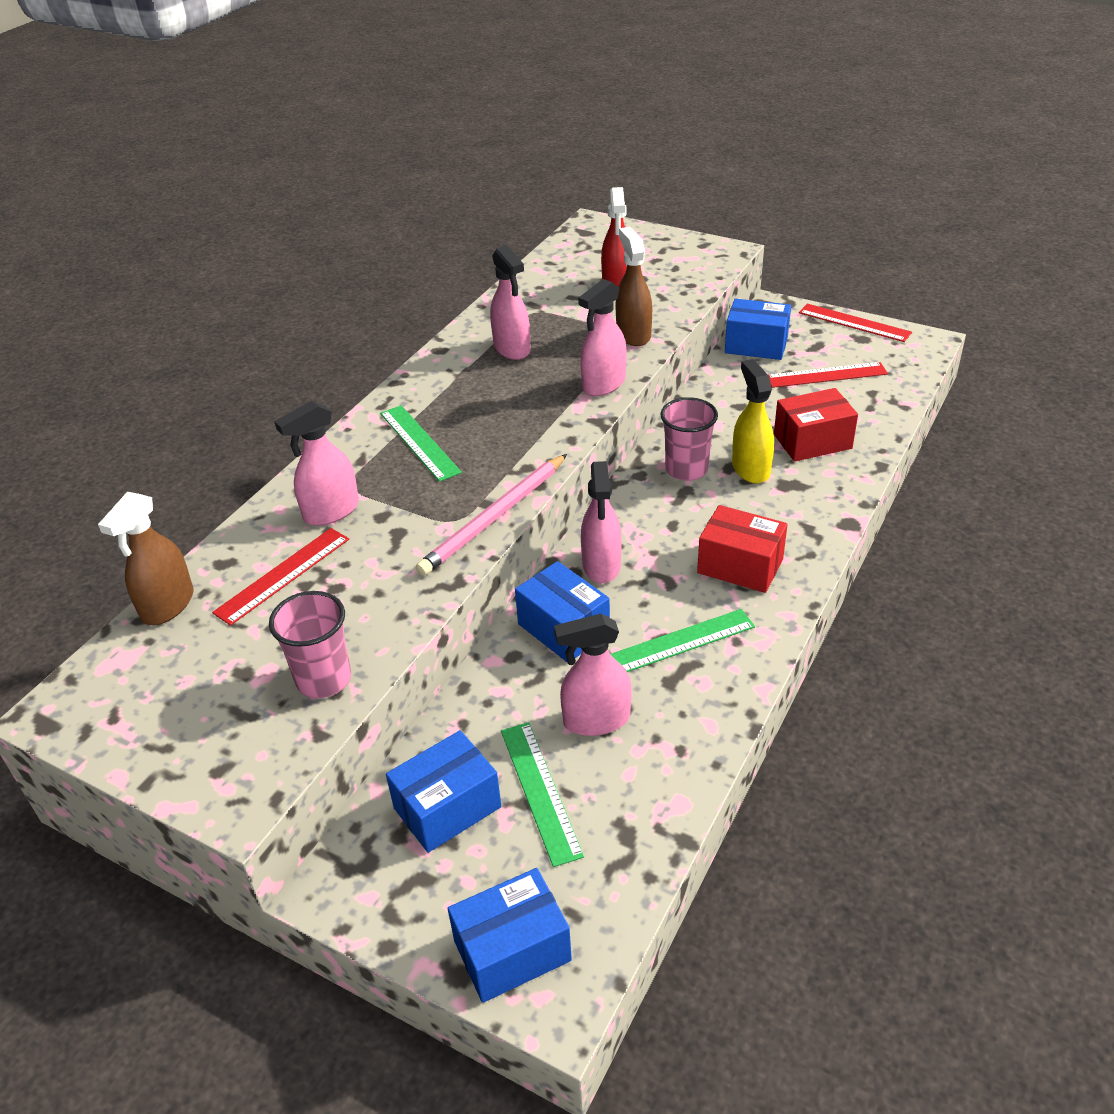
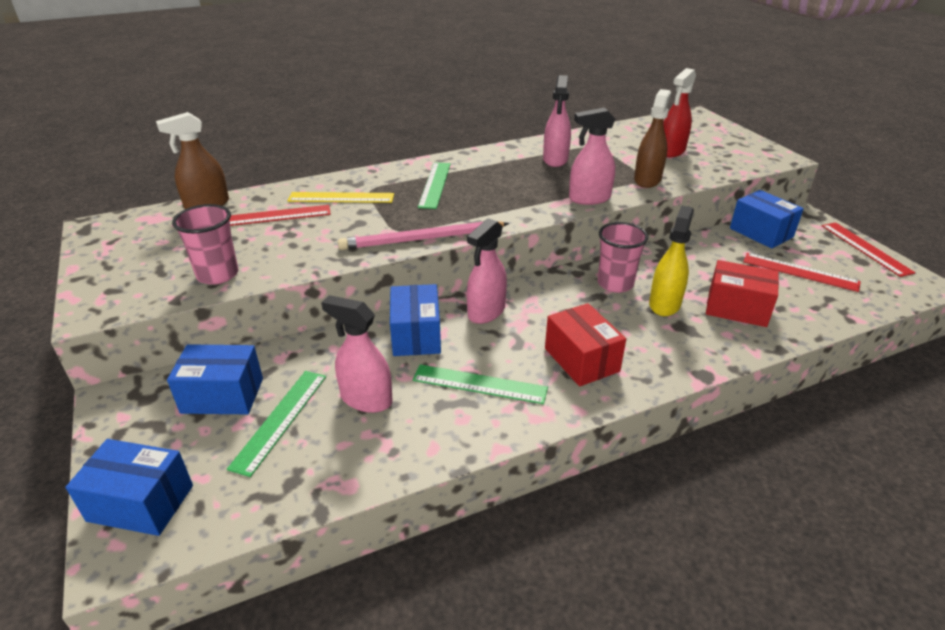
camera: 35 degrees right, 5 degrees down
pink spray bottle [274,401,359,526] -> yellow ruler [288,192,394,203]

